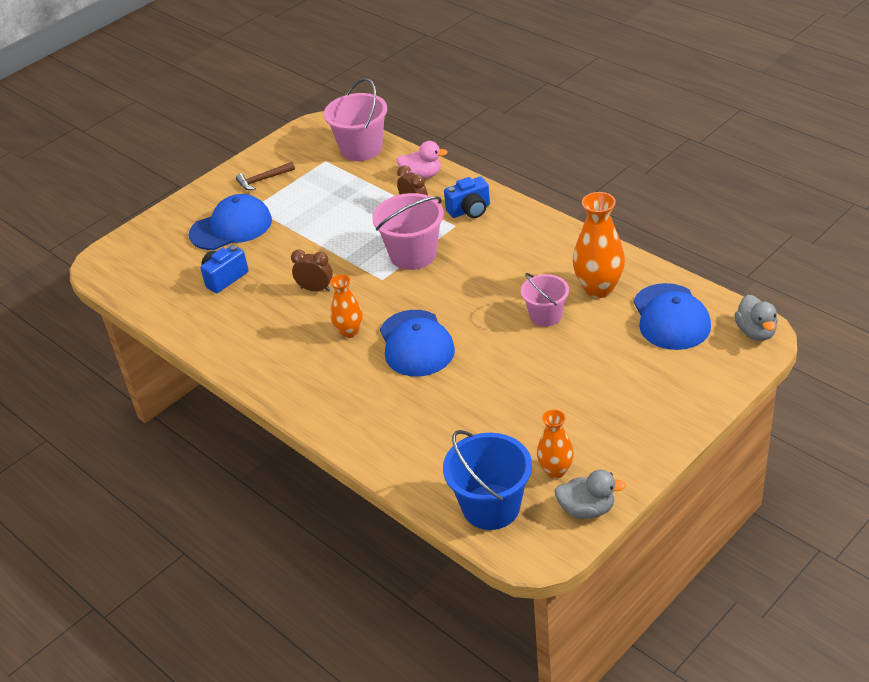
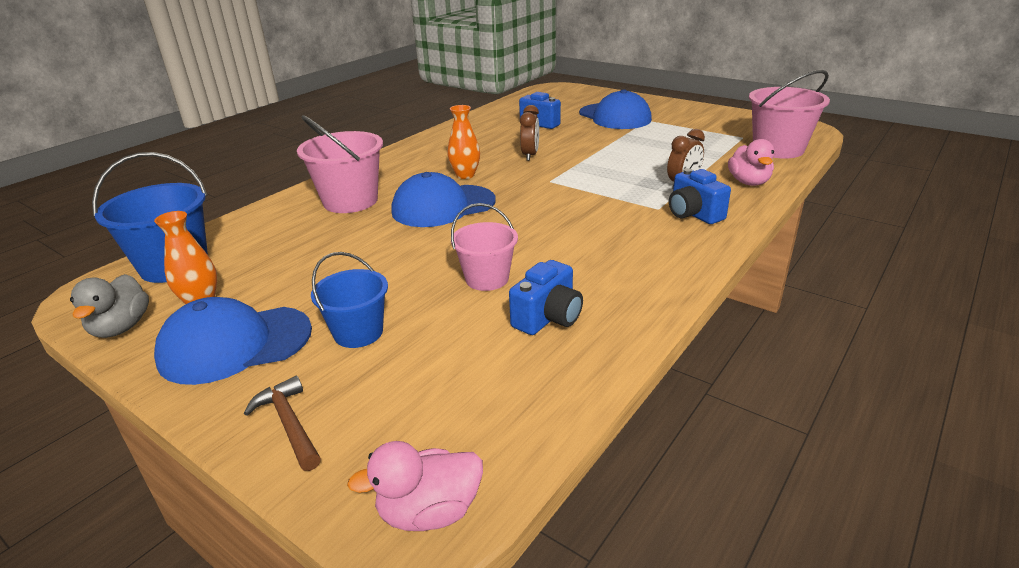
camera: 80 degrees right, 10 degrees down
brown hammer [236,162,295,190] -> brown hammer moved to [244,376,321,471]
pink bucket [373,193,444,270] -> pink bucket moved to [297,115,383,213]
orange vase [573,192,625,298] -> blue camera [509,260,583,335]
blue cap [633,283,711,350] -> blue cap moved to [154,297,312,385]
grey duck [734,295,778,341] -> pink duck [347,441,483,531]
none -> blue bucket [311,252,388,348]

